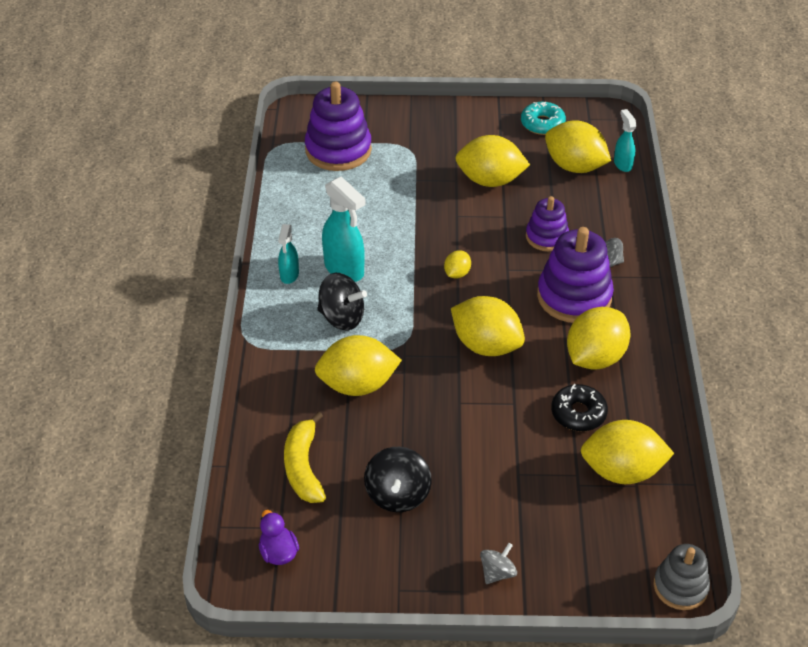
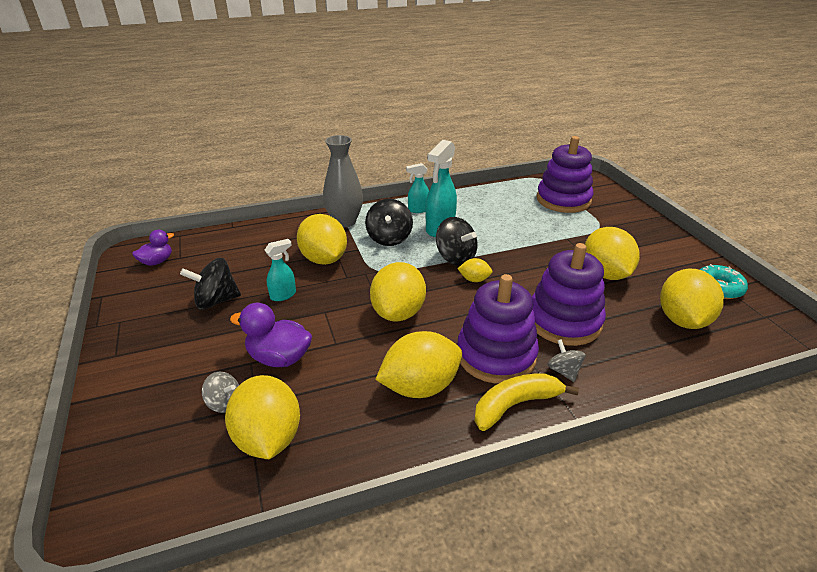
camera: 70 degrees right, 10 degrees down
yellow banana [284,411,326,503] -> yellow banana moved to [475,374,579,431]
grey spinning top [480,543,517,584] -> grey spinning top moved to [202,372,239,413]
purple stacking toy [526,196,569,251] -> purple stacking toy [532,243,606,346], size x1.67
black donut [551,384,608,431] -> none
yellow lemon [567,307,631,370] -> yellow lemon turned 45 degrees counterclockwise [375,331,462,398]
turquoise spray bottle [614,109,636,172] -> turquoise spray bottle moved to [265,239,296,301]
grey stacking toy [654,544,710,610] -> none
none -> purple duck [230,303,312,367]
none -> grey vase [323,135,363,227]
none -> black spinning top [436,217,478,266]

